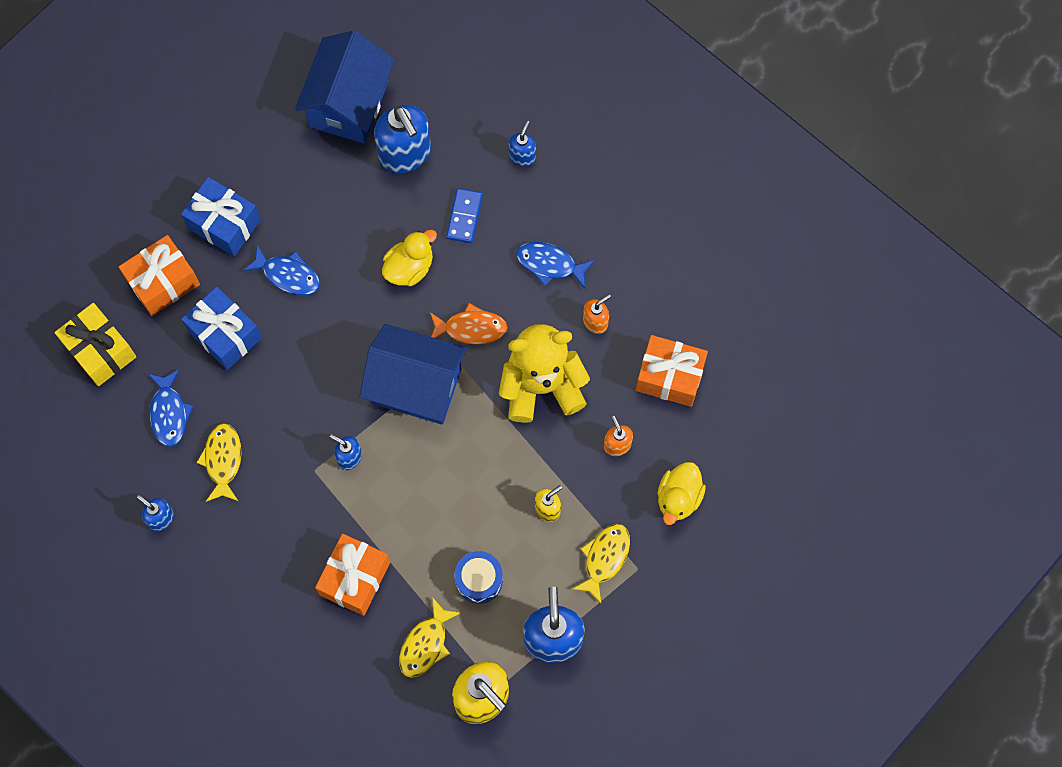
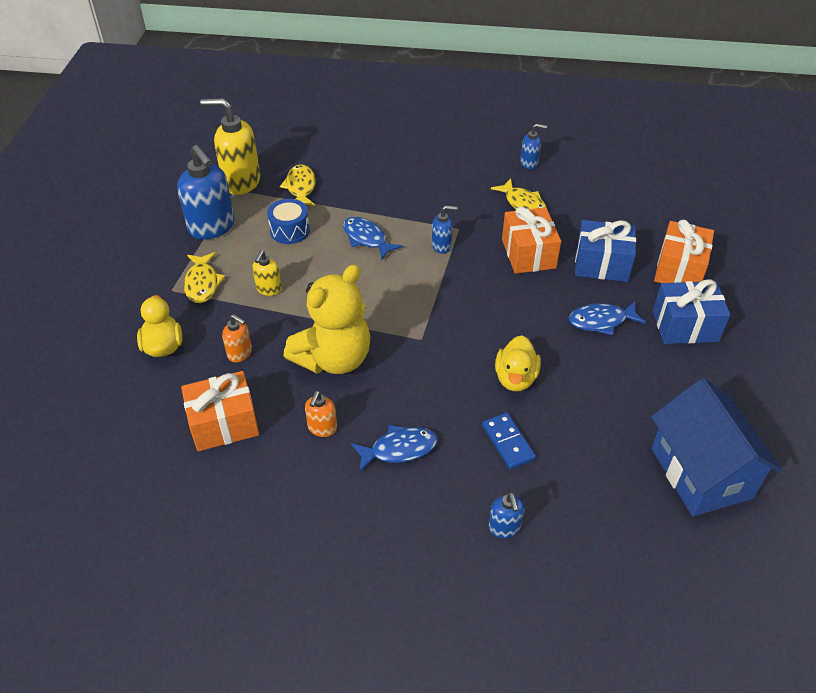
camera: 145 degrees right, 25 degrees down
yellow gift [55,303,137,386] -> none
blue fish [148,369,194,447] -> blue fish moved to [343,217,403,260]
orange gift [315,534,390,616] -> orange gift moved to [502,207,561,274]
blue house [360,324,467,425] -> none
blue soap dispenser [374,105,431,173] -> none
orange fish [430,303,507,344] -> none

